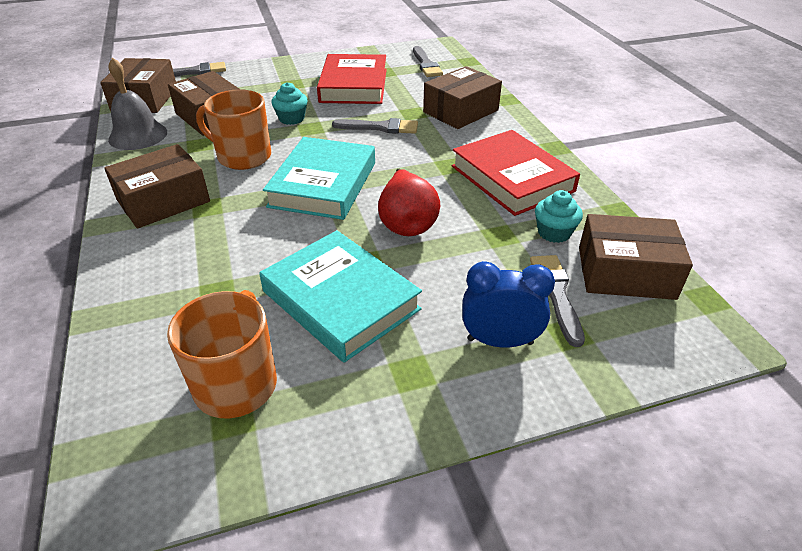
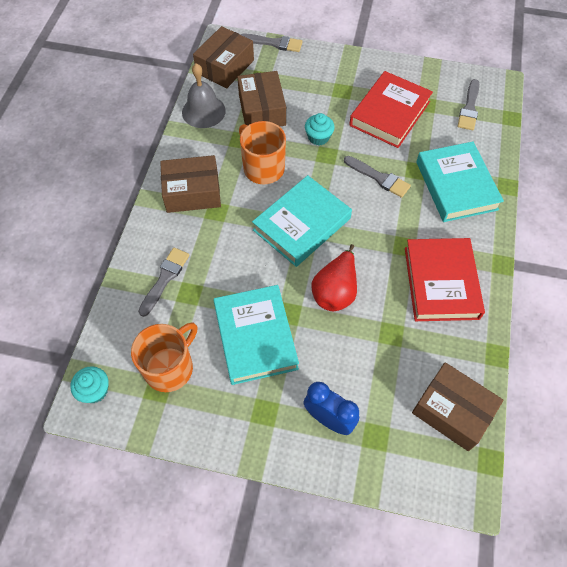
camera: 30 degrees right, 20 degrees up
brown box [423,66,502,129] -> turquoise book [416,142,504,222]
grey brush [530,255,585,347] -> grey brush moved to [138,248,190,317]
turquoise cupcake [535,190,583,243] -> turquoise cupcake moved to [70,366,109,403]

